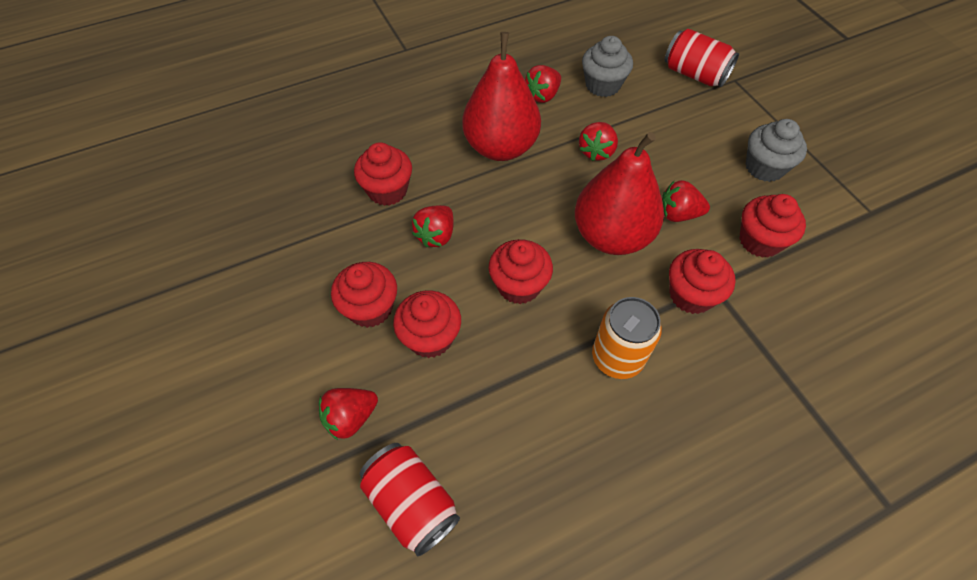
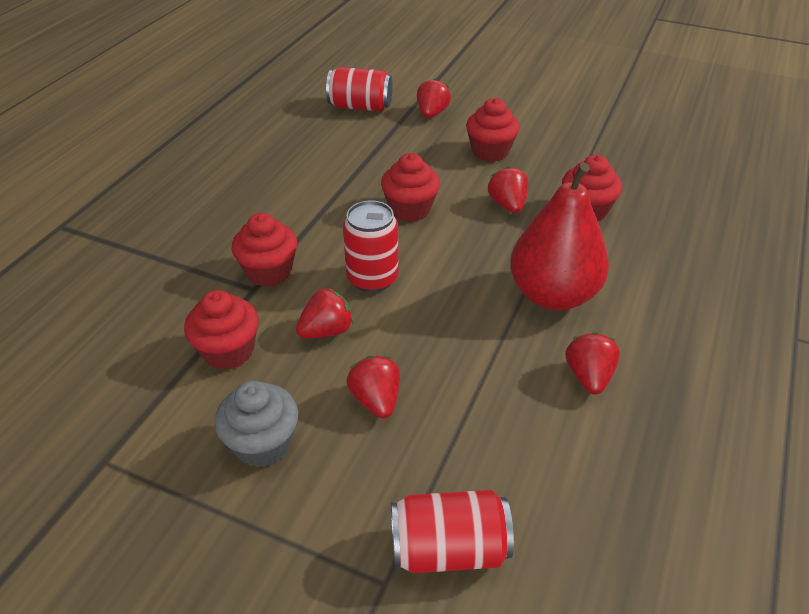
camera: 140 degrees right, 15 degrees down
red cupcake [393,290,461,358] -> none
red pear [575,132,664,255] -> red can [343,200,398,293]
red strawberry [579,122,618,161] -> red strawberry moved to [346,356,400,419]
grey cupcake [582,36,633,97] -> none
orange can [592,297,662,379] -> none

